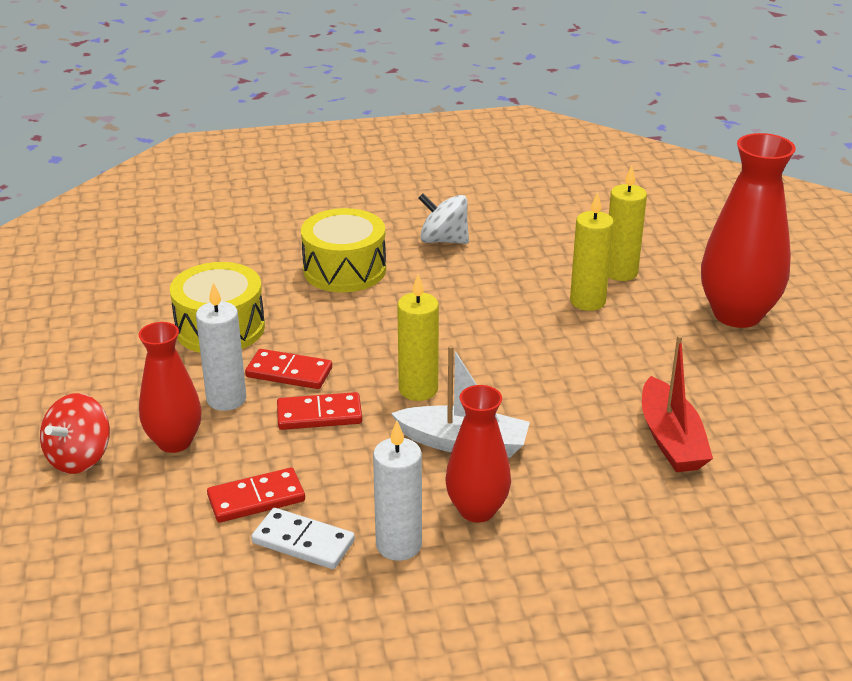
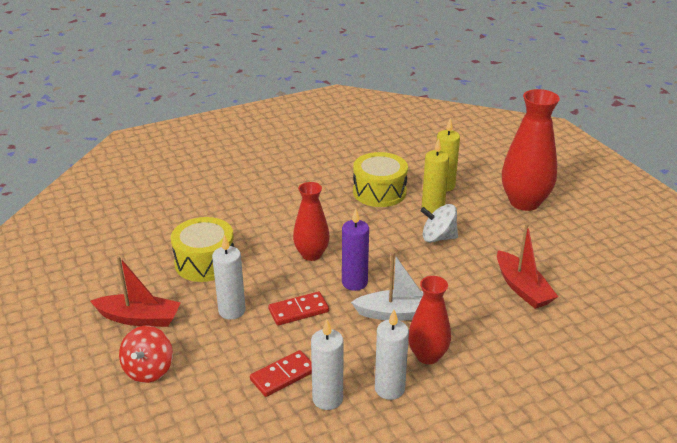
camera: 15 degrees left, 0 degrees up
red vase [139,322,202,453] -> red vase moved to [293,182,330,261]
red domino [245,349,332,389] -> none
white domino [251,508,355,569] -> white candle [311,320,344,410]
yellow drum [301,208,386,293] -> yellow drum moved to [353,152,408,207]
yellow candle [397,274,439,401] -> purple candle [342,209,369,291]
white spinning top [418,193,469,244] -> white spinning top moved to [420,204,458,242]
none -> red boat [90,256,181,327]

